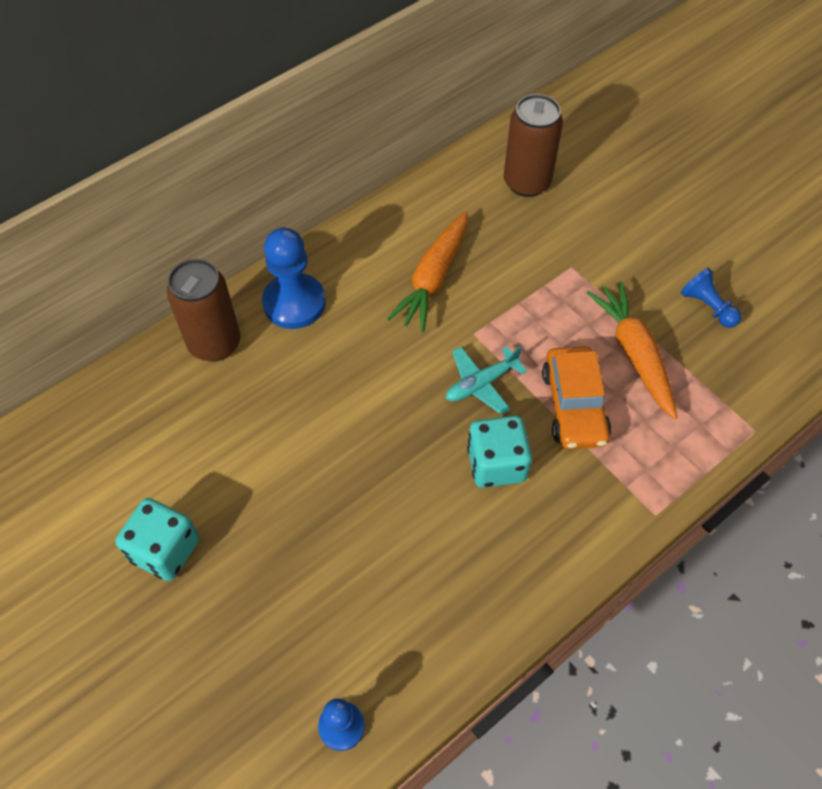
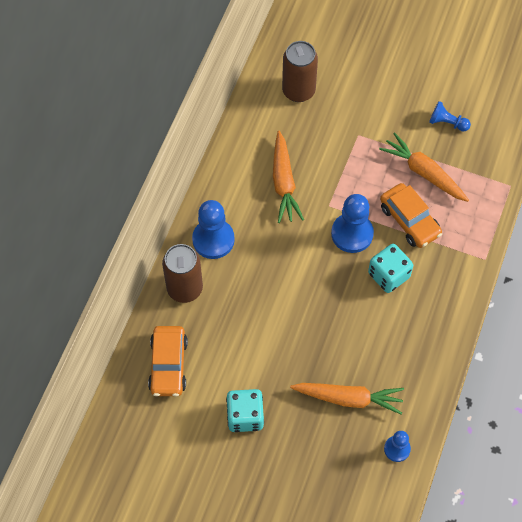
camera: 30 degrees left, 5 degrees up
turquoise plane [446,346,527,415] -> blue pawn [331,194,374,253]
none -> orange car [148,326,188,396]
none -> orange carrot [290,383,404,415]

